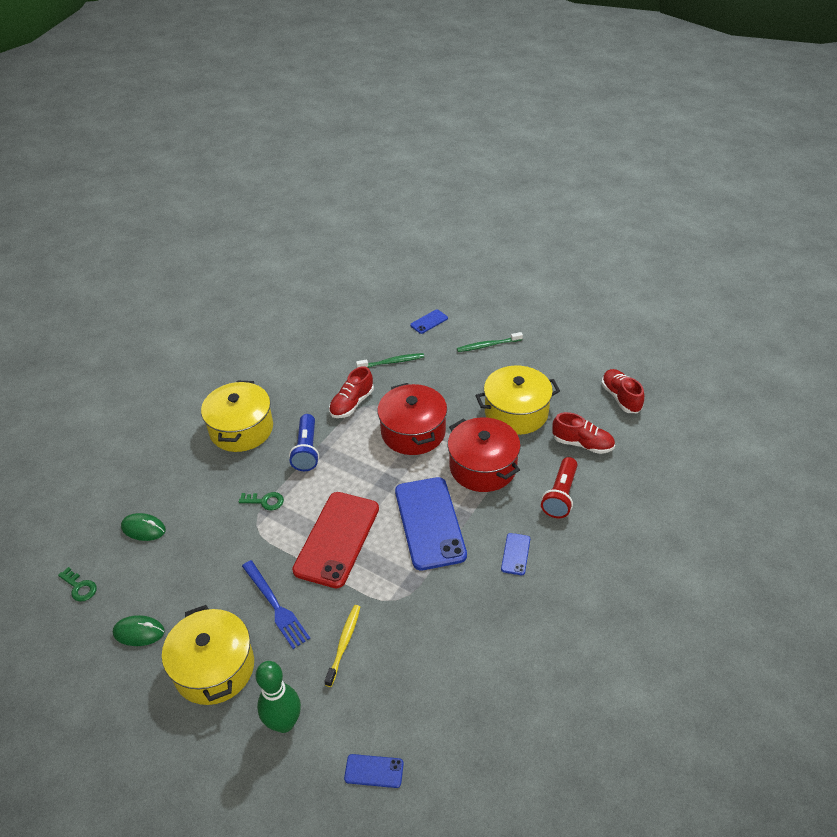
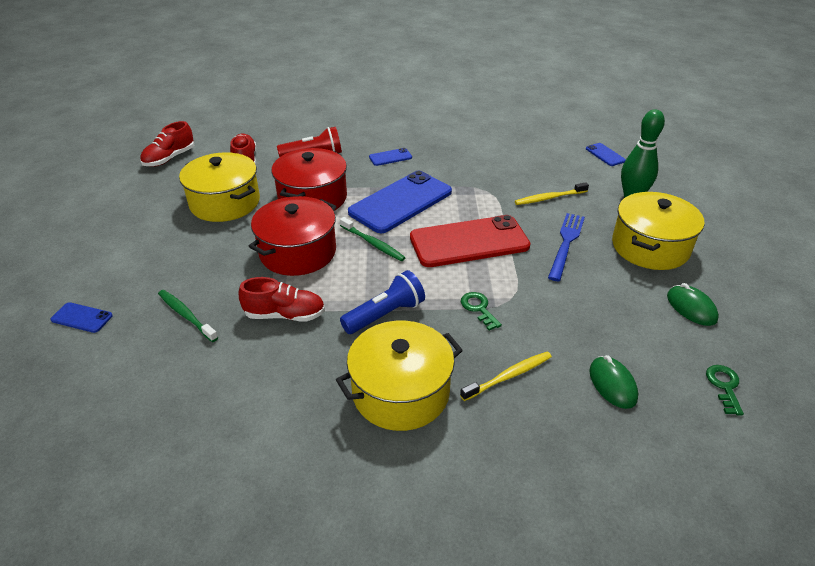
camera: 125 degrees left, 5 degrees down
green toothbrush [457,332,523,352] -> green toothbrush moved to [340,217,406,261]
none -> yellow toothbrush [460,352,552,401]

